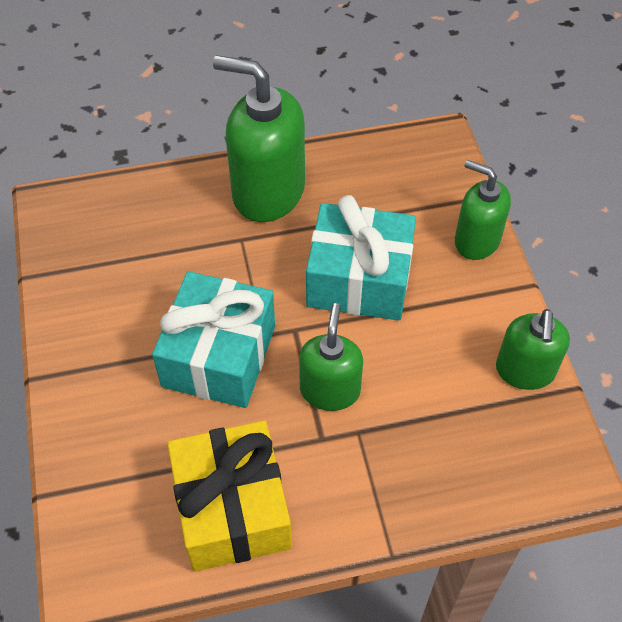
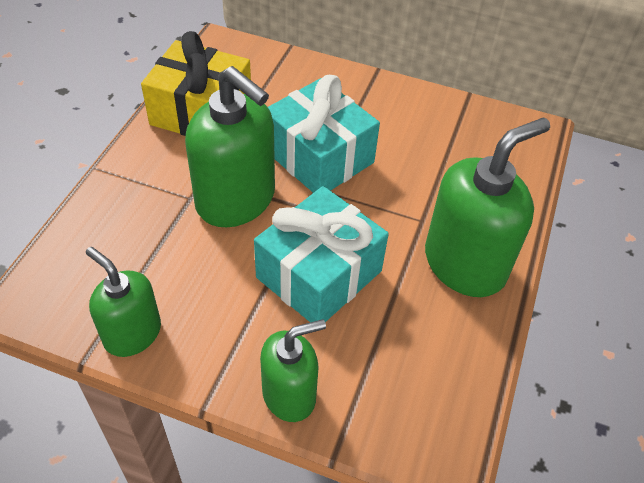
camera: 120 degrees right, 5 degrees down
green soap dispenser [299,303,363,411] -> green soap dispenser [185,66,275,227], size x1.64

